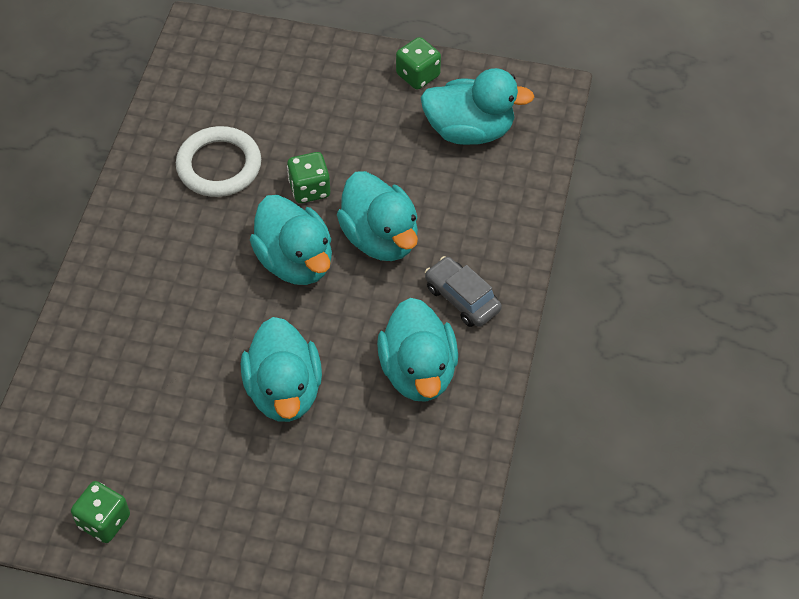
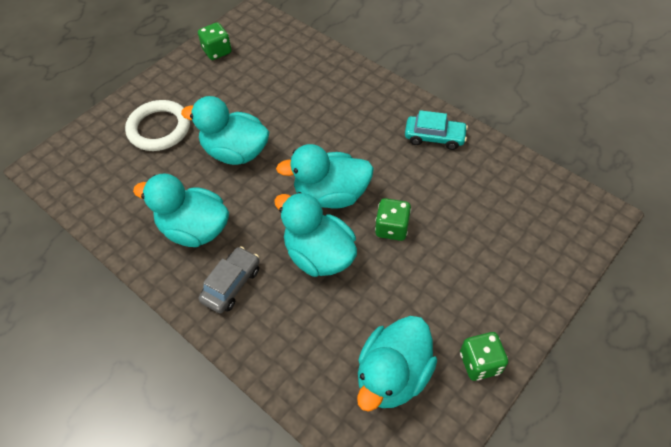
camera: 120 degrees right, 0 degrees up
white ring [176,126,261,197] -> white ring moved to [125,100,190,151]
turquoise duck [337,171,418,261] -> turquoise duck turned 45 degrees clockwise [274,192,357,277]
grey car [425,256,502,327] -> grey car turned 45 degrees counterclockwise [199,246,260,313]
none -> turquoise car [405,110,468,150]

